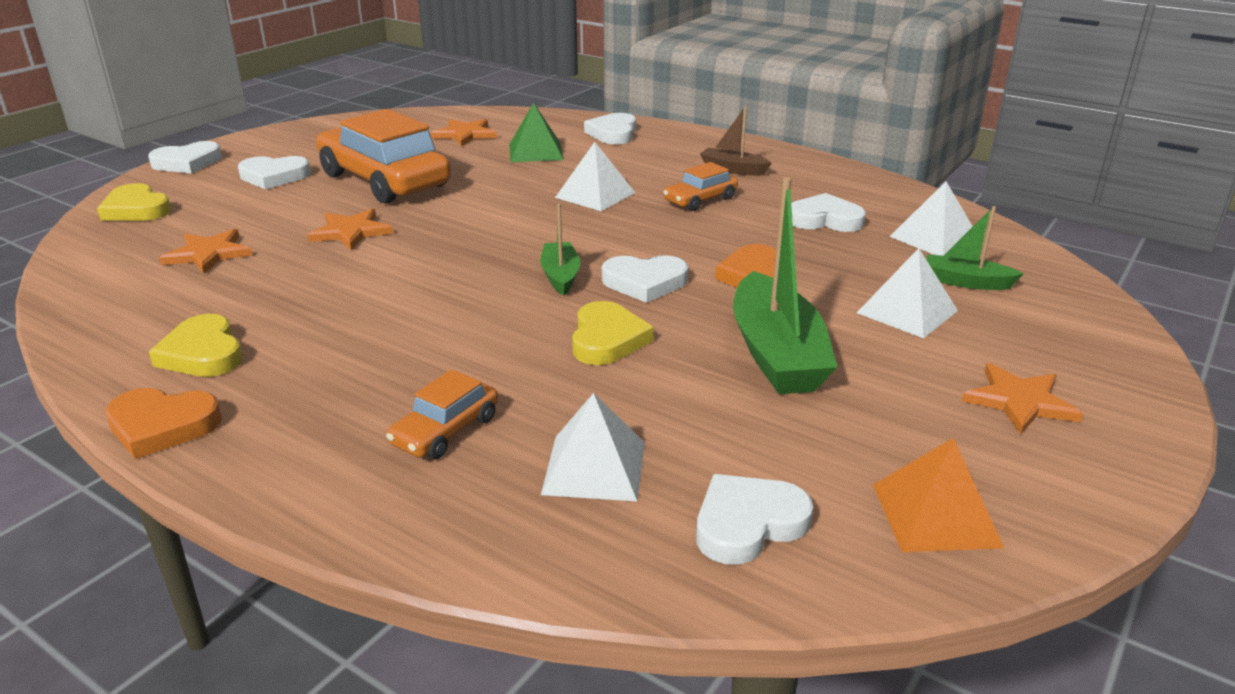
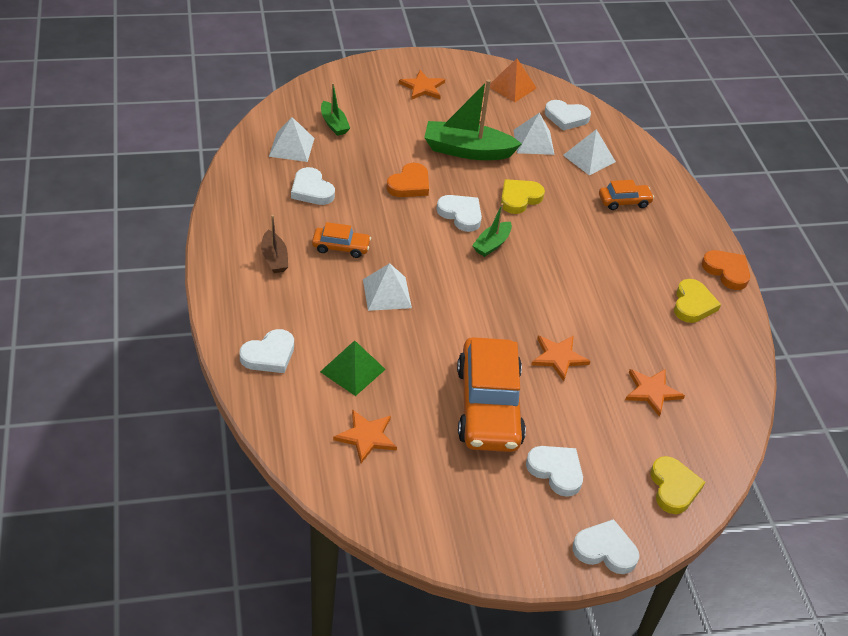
camera: 140 degrees left, 15 degrees up
green boat [733,177,838,394] -> green boat turned 120 degrees counterclockwise [424,79,522,160]
white pyramid [857,248,958,338] -> white pyramid moved to [513,113,555,155]

